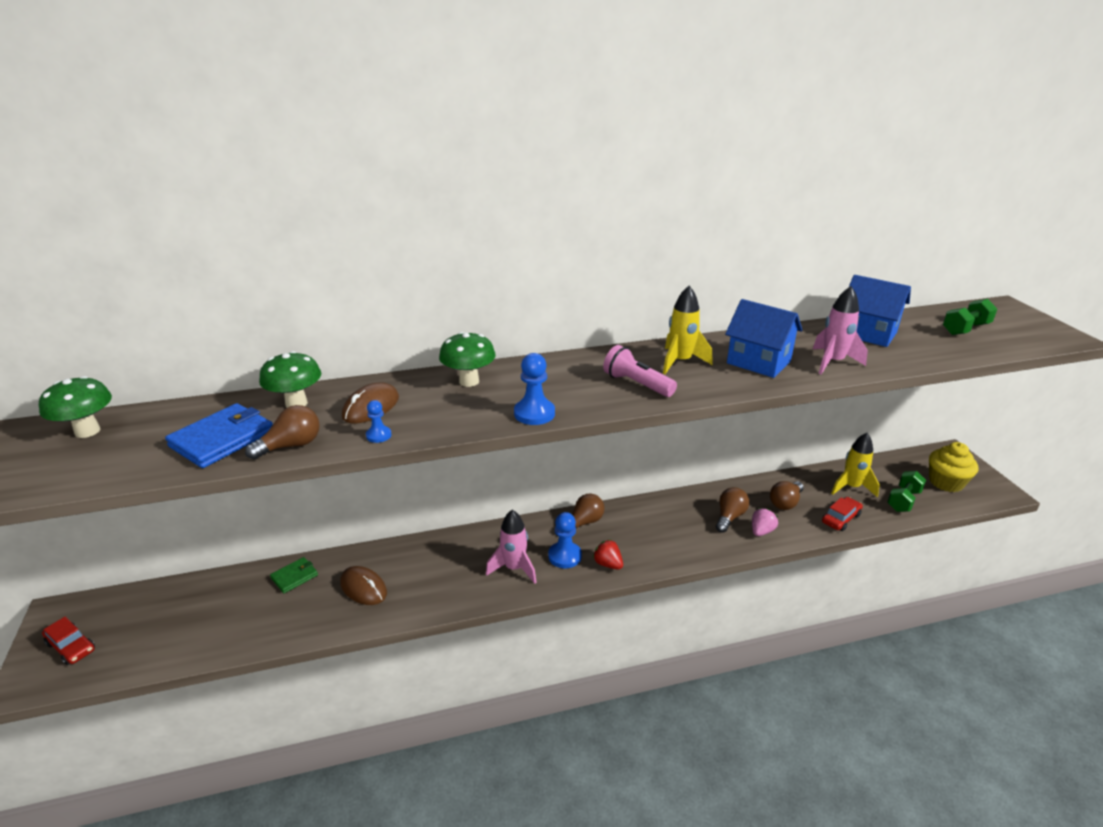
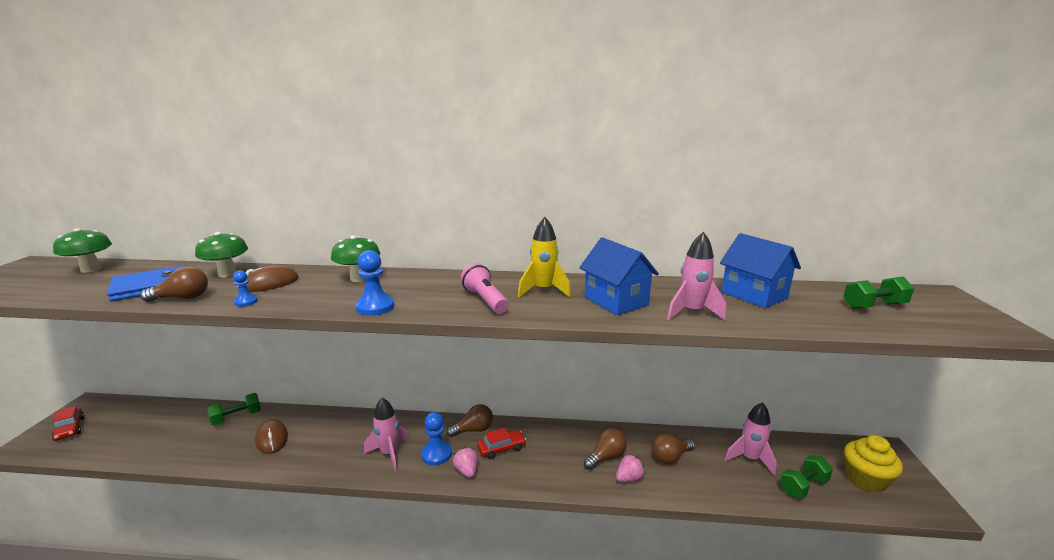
camera: 20 degrees right, 10 degrees down
green wallet [270,557,318,593] -> green dumbbell [207,393,261,426]
red strawberry [593,540,623,570] -> pink strawberry [453,447,478,478]
red car [822,497,863,531] -> red car moved to [477,428,526,459]
yellow rocket [831,433,880,497] -> pink rocket [724,402,777,476]

